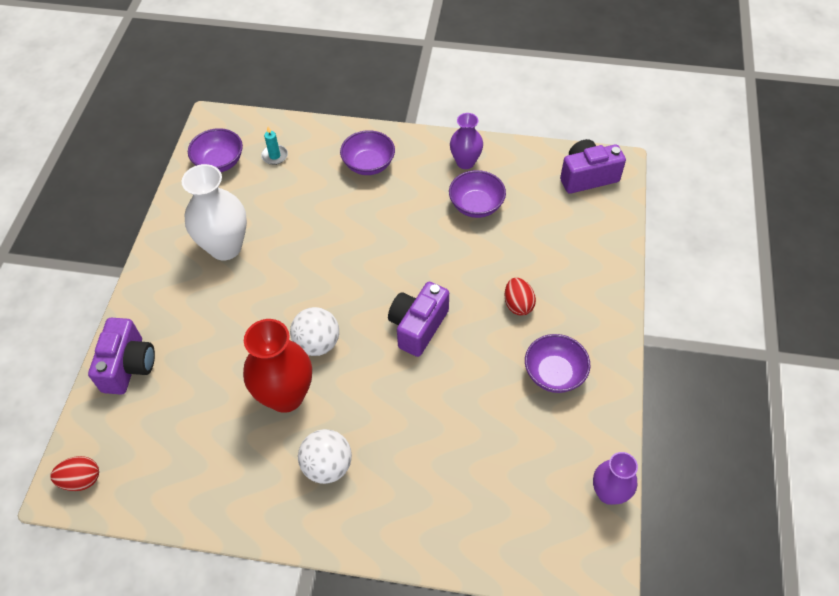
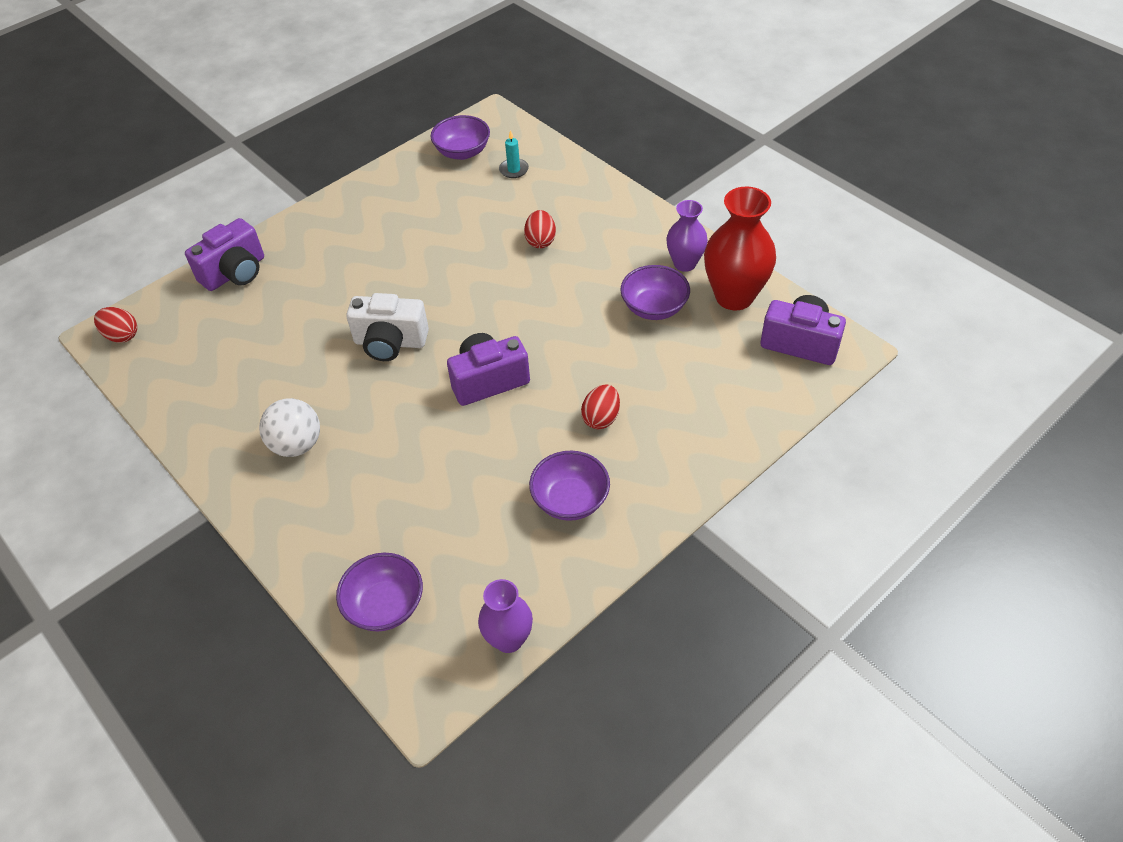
camera: 40 degrees right, 5 degrees down
white vase [182,164,247,260] -> none
red vase [243,319,312,413] -> red vase moved to [704,187,776,310]
white ball [290,307,339,356] -> white camera [346,293,429,361]
purple bowl [340,130,395,175] -> purple bowl moved to [336,553,423,631]
none -> red egg [524,210,556,248]

